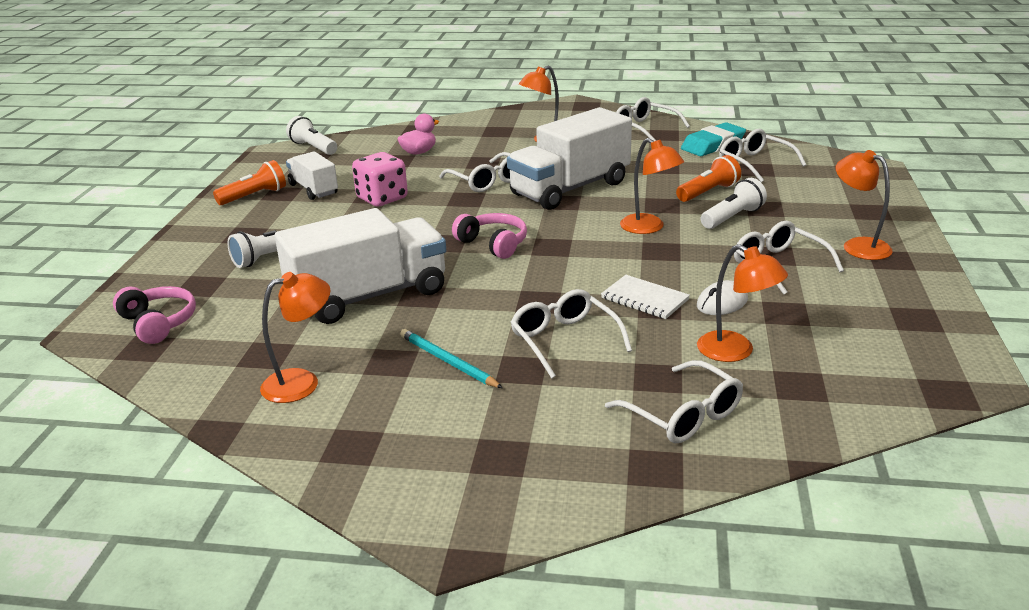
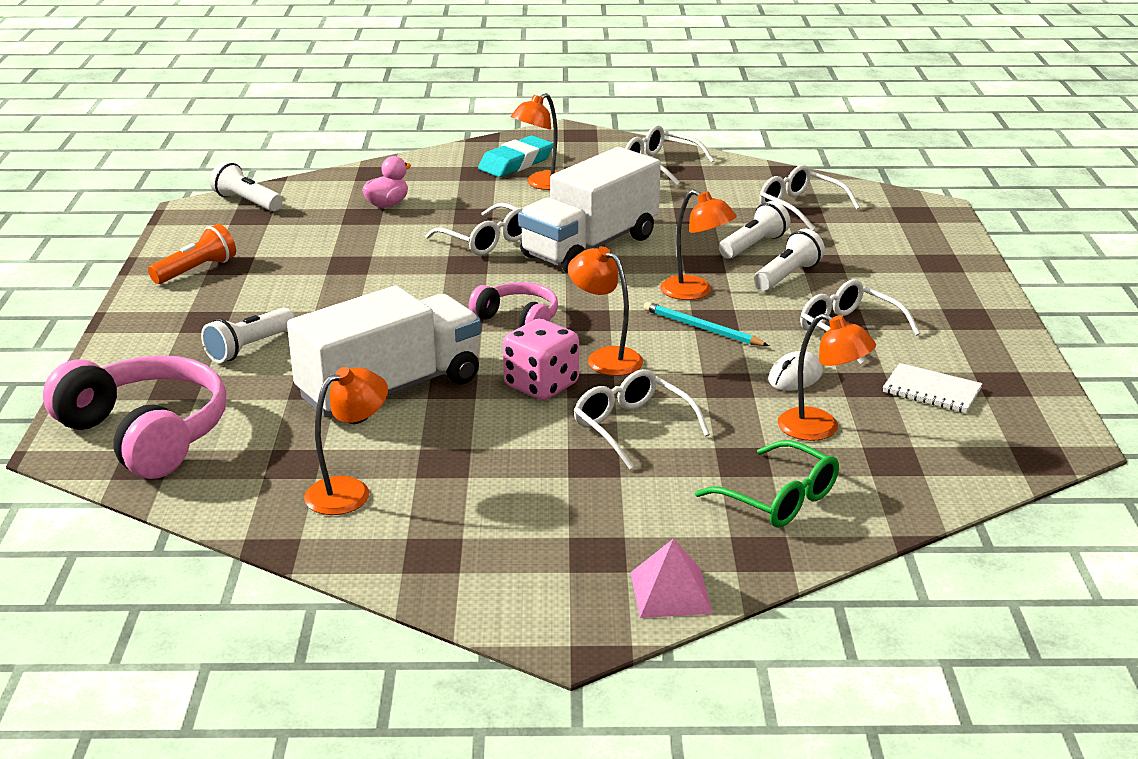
camera: 10 degrees left, 0 degrees up
pink headphones [113,286,196,344] -> pink headphones [43,355,226,479], size x1.78
white truck [286,151,338,200] -> none
pink dice [352,152,408,206] -> pink dice moved to [503,319,579,400]
turquoise pencil [400,329,503,388] -> turquoise pencil moved to [643,302,769,346]
white notebook [601,275,690,319] -> white notebook moved to [883,363,983,413]
white glasses [605,360,743,443] -> green glasses [695,440,839,527]
orange flashlight [676,155,741,202] -> white flashlight [719,201,791,259]
turquoise eraser [681,122,746,156] -> turquoise eraser moved to [478,135,553,177]
orange lamp [835,150,893,260] -> orange lamp moved to [568,246,643,376]
none -> pink pyramid [631,539,713,618]

